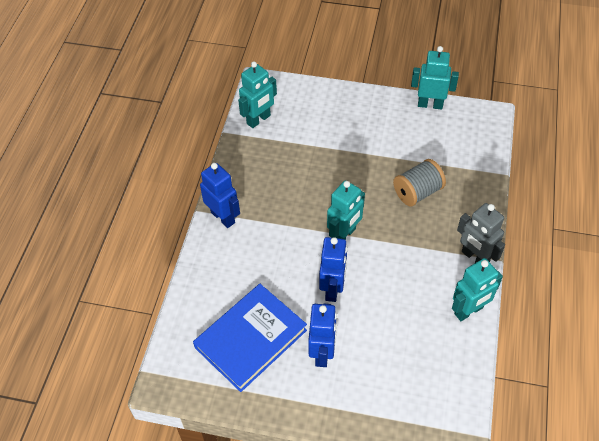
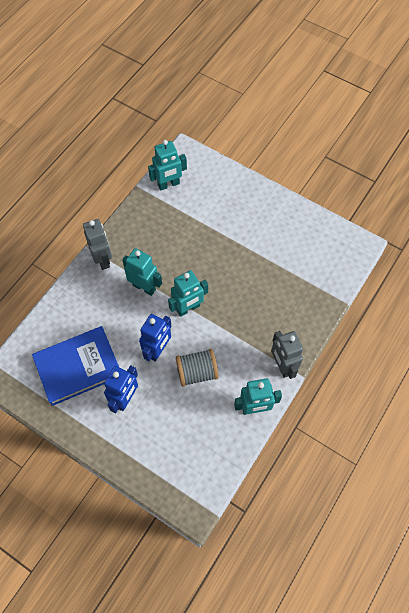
camera: 20 degrees right, 10 degrees up
blue robot [200,163,240,228] -> grey robot [83,219,112,270]
grey spool [393,159,446,206] -> grey spool moved to [176,349,218,387]
turquoise robot [411,46,459,110] -> turquoise robot moved to [122,248,162,296]

